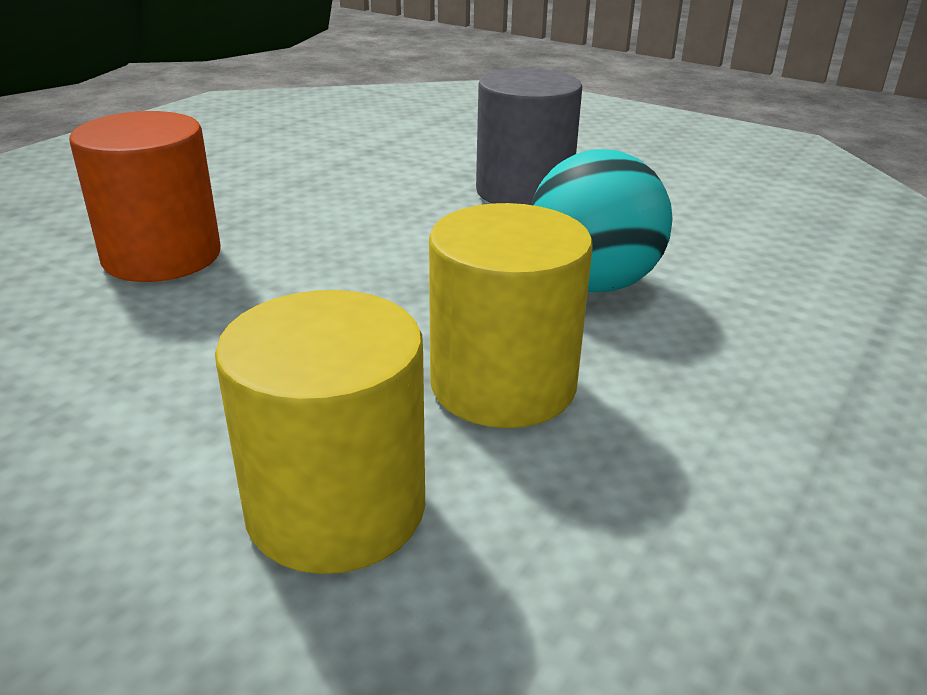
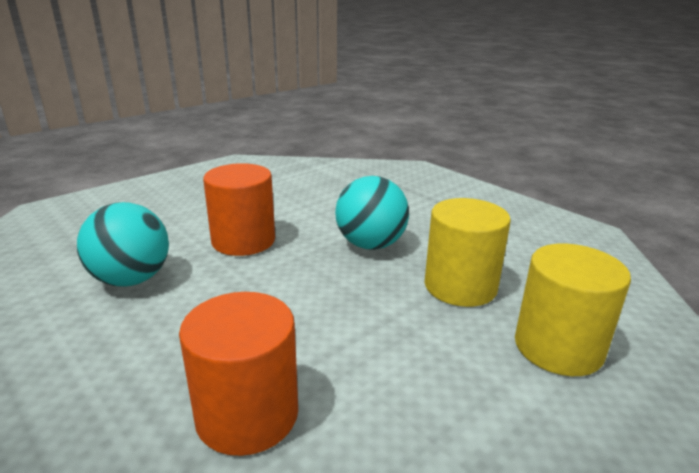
camera: 75 degrees left, 5 degrees down
grey cylinder [476,68,582,205] -> orange cylinder [203,163,275,256]
none -> turquoise ball [77,202,169,287]

